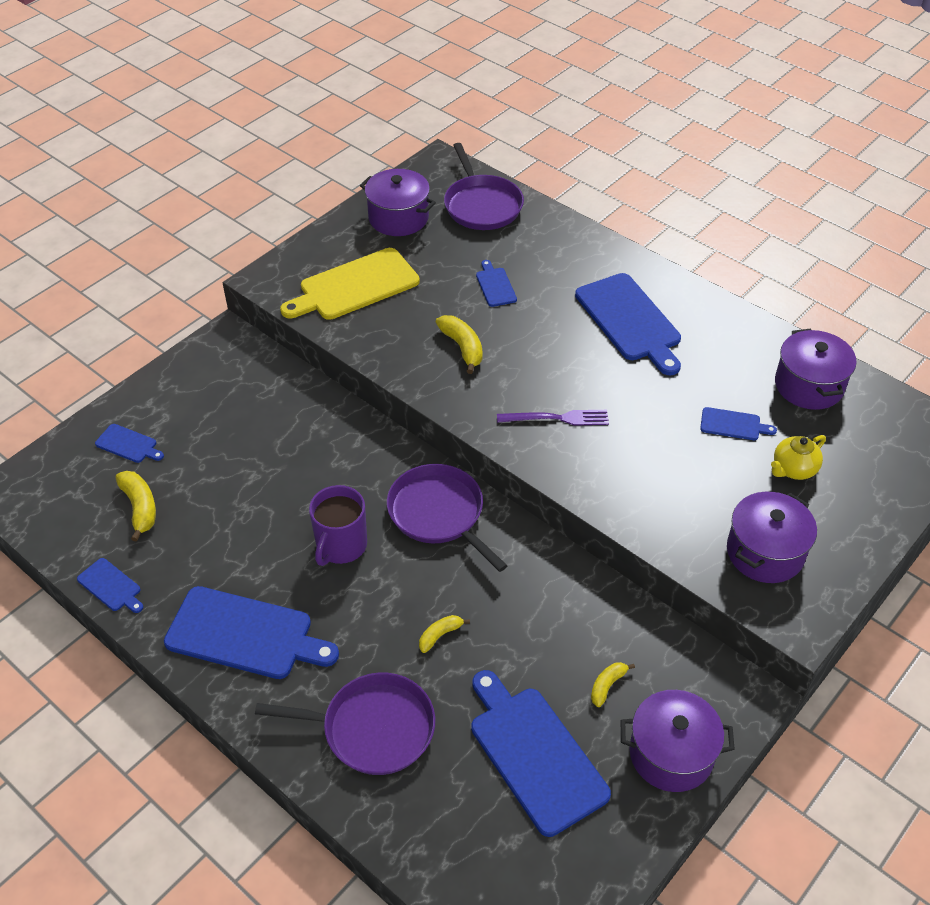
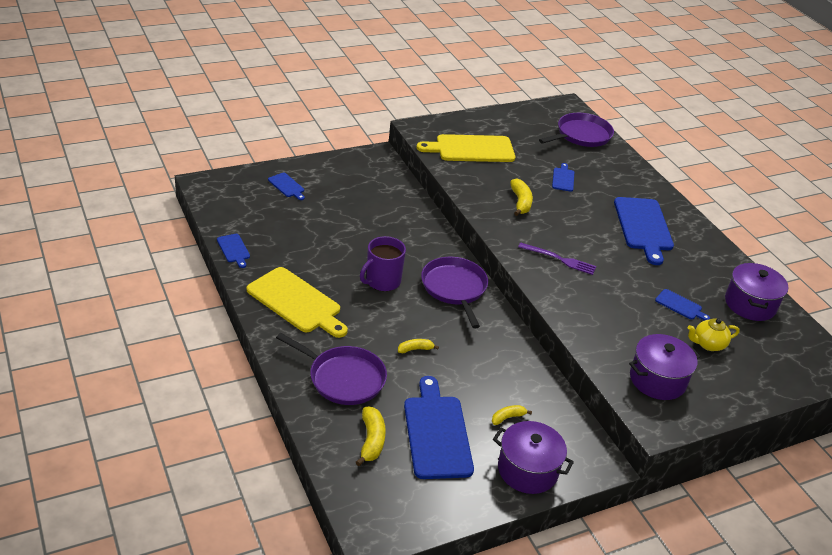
camera: 20 degrees right, 10 degrees down
yellow banana [115,471,156,542] -> yellow banana moved to [356,407,386,466]
blue cutting board [164,586,339,679] -> yellow cutting board [246,267,348,338]
purple pot [360,169,436,236] -> none
purple pan [444,143,524,230] -> purple pan turned 135 degrees counterclockwise [539,113,614,147]

